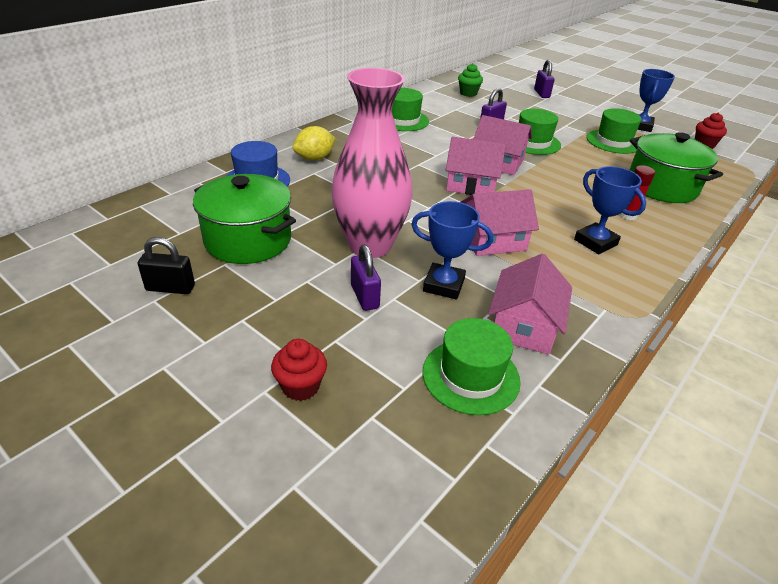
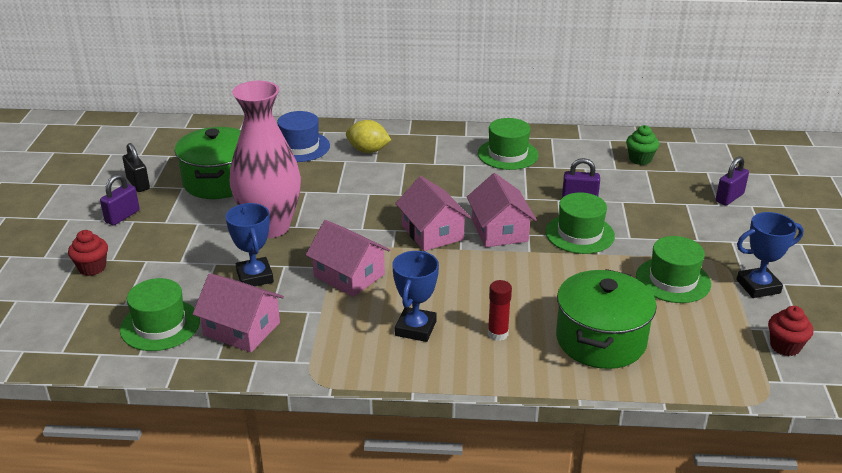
camera: 55 degrees right, 5 degrees down
purple padlock [351,244,381,311] -> purple padlock moved to [100,174,140,226]
pink house [488,253,572,355] -> pink house turned 45 degrees clockwise [193,273,284,352]

